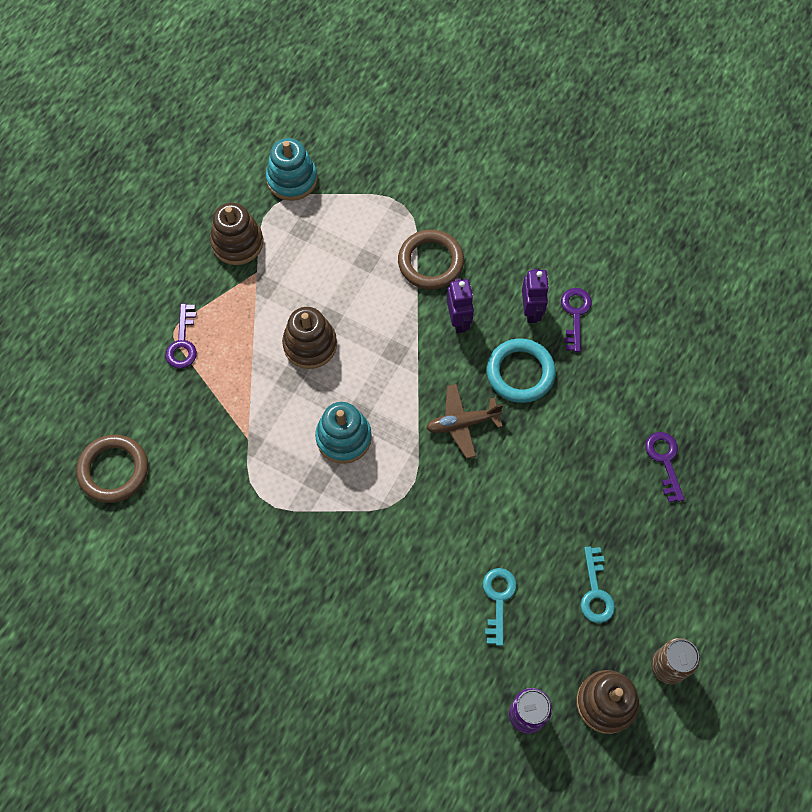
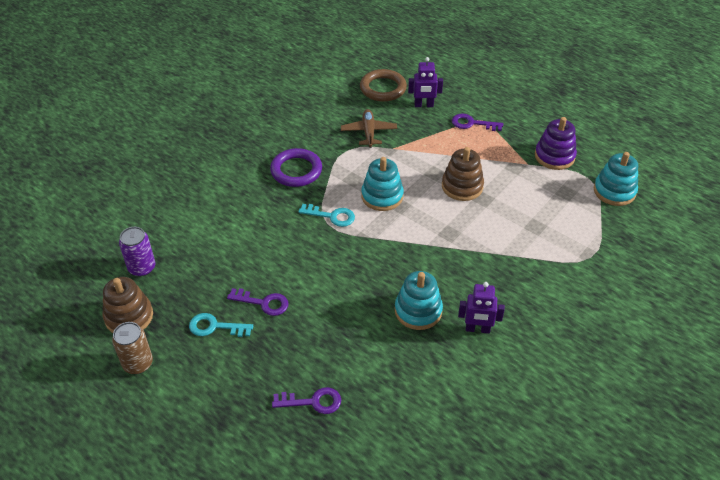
camera: 100 degrees right, 20 degrees down
brown stacking toy [210,203,263,265] -> purple stacking toy [535,117,577,170]
brown ring [398,230,464,290] -> none
brown plane [426,384,503,459] -> brown plane moved to [341,109,397,148]
purple robot [447,278,474,333] -> purple robot moved to [408,57,443,107]
turquoise key [483,568,517,646] -> turquoise key moved to [298,204,355,227]
turquoise ring [487,338,556,403] -> turquoise stacking toy [395,271,443,330]
purple key [561,288,592,352] -> purple key moved to [227,288,289,316]
none -> purple ring [270,148,322,187]

